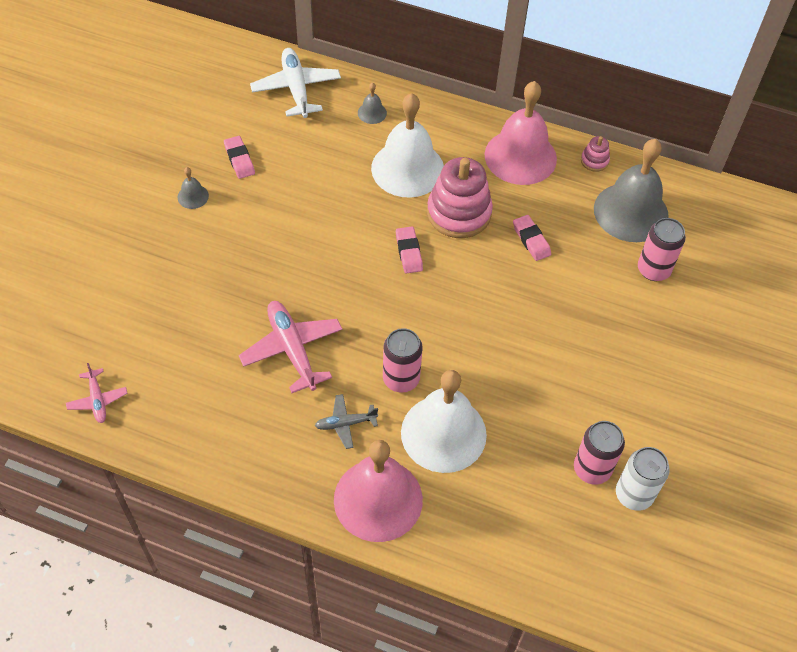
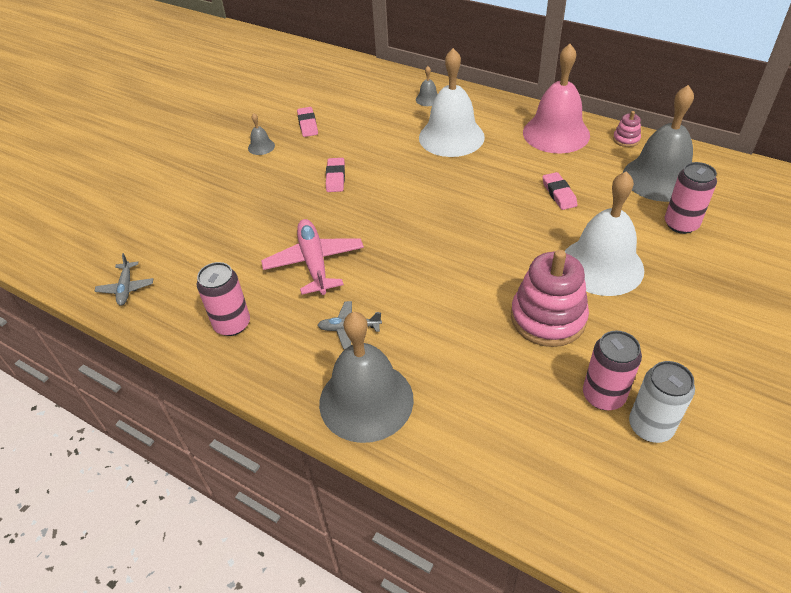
camera: 15 degrees right, 10 degrees down
pink plane [66,363,127,423] -> grey plane [95,253,153,306]
white plane [250,48,341,118] -> none
pink bell [334,440,423,542] -> grey bell [319,312,414,443]
pink can [383,328,423,393] -> pink can moved to [197,262,250,336]
pink eraser [396,227,423,273] -> pink eraser moved to [326,158,345,192]
white bell [401,370,487,473] -> white bell moved to [565,171,644,296]
pink stacking toy [427,157,493,238] -> pink stacking toy moved to [511,250,589,347]

